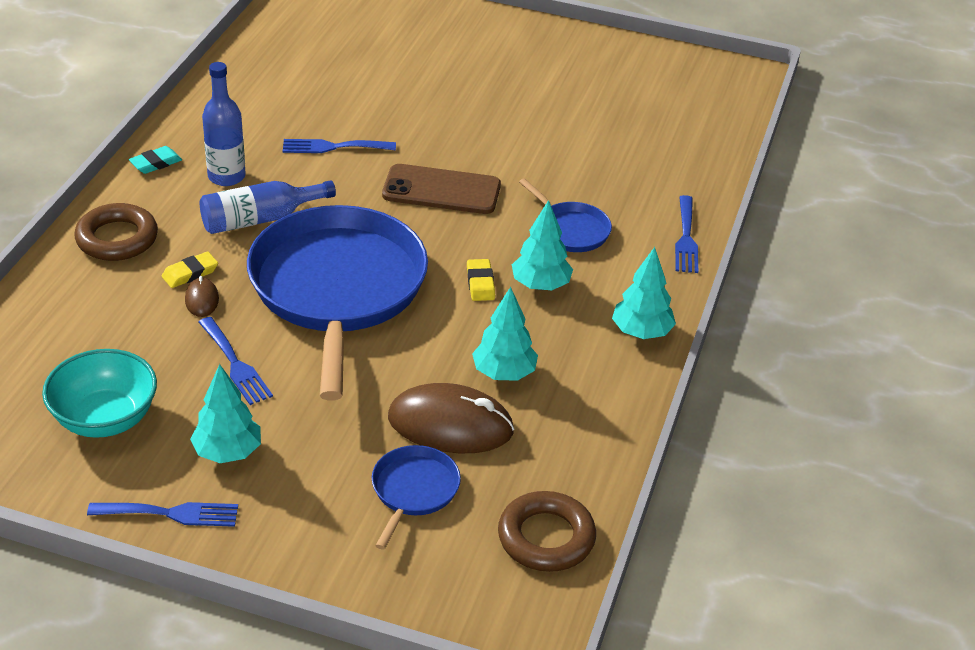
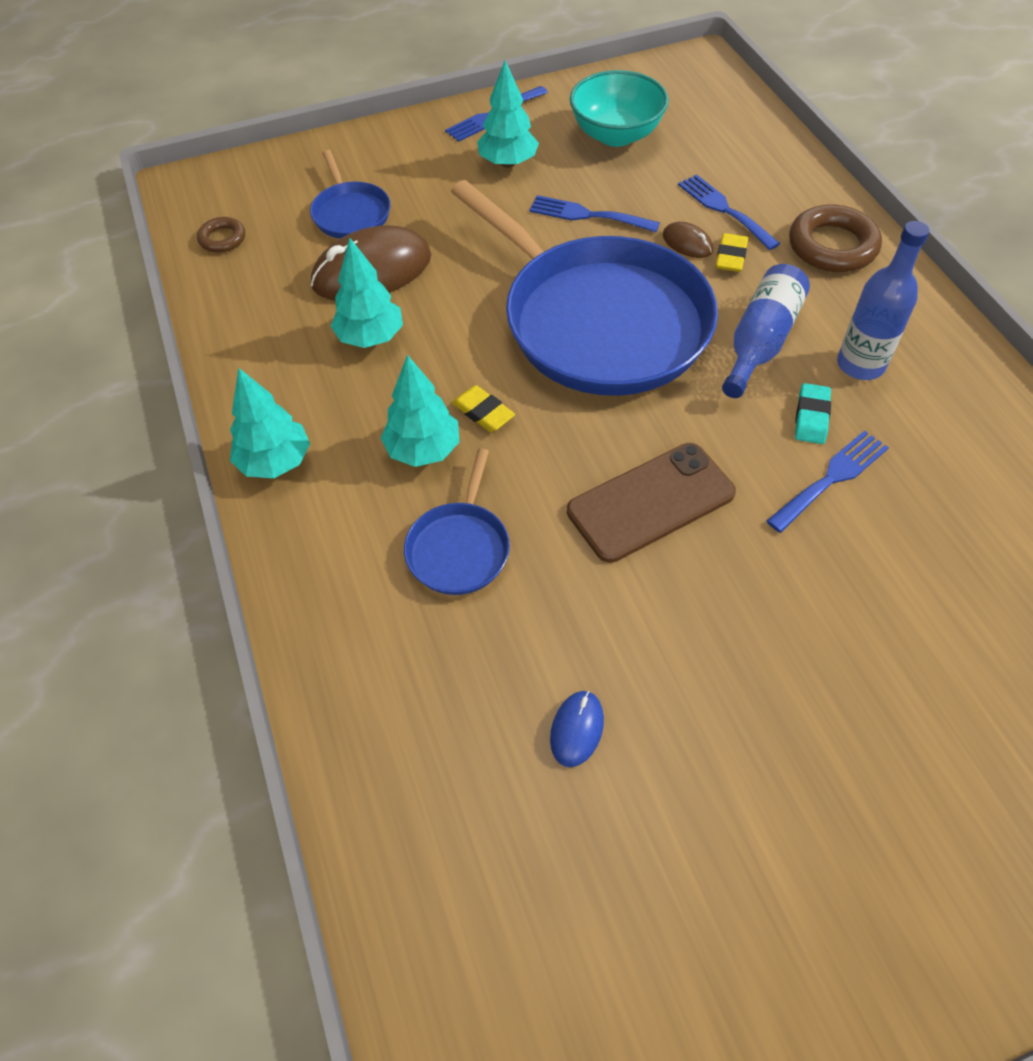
camera: 145 degrees right, 15 degrees up
turquoise eraser [129,146,182,174] -> turquoise eraser moved to [795,383,831,444]
brown ring [498,491,596,572] -> brown ring [197,217,245,253], size x0.55
blue pan [519,178,612,252] -> blue pan turned 90 degrees counterclockwise [404,448,510,595]
blue fork [675,195,698,273] -> blue fork moved to [678,174,780,250]
none -> blue mouse [550,691,604,767]

